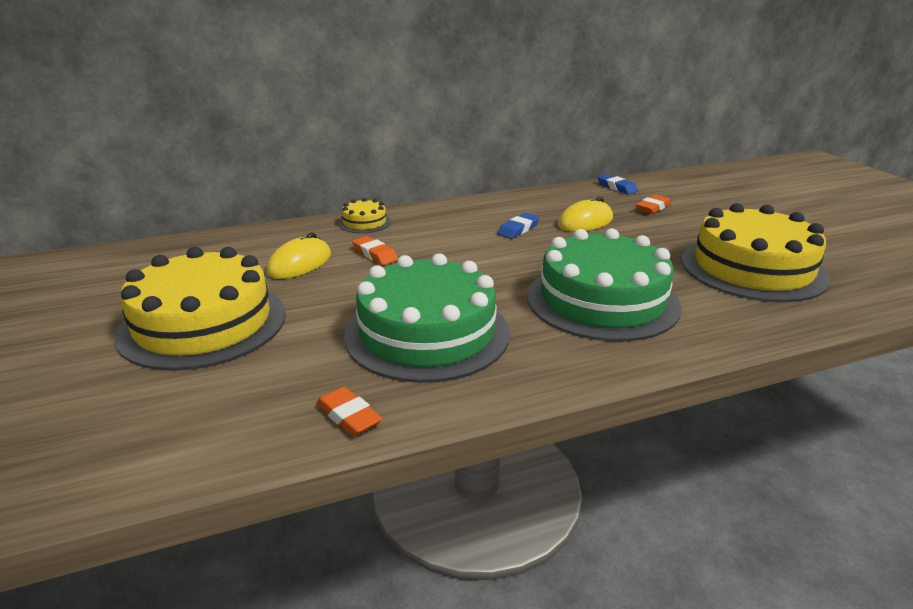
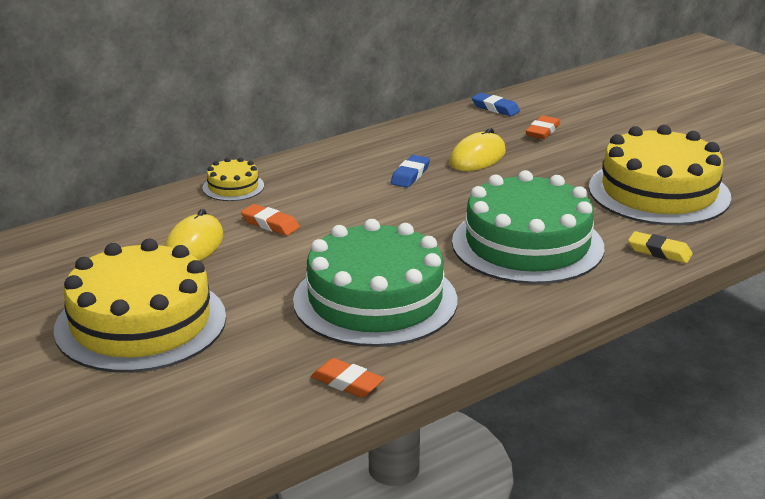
camera: 15 degrees left, 0 degrees up
none -> yellow eraser [628,231,693,263]

